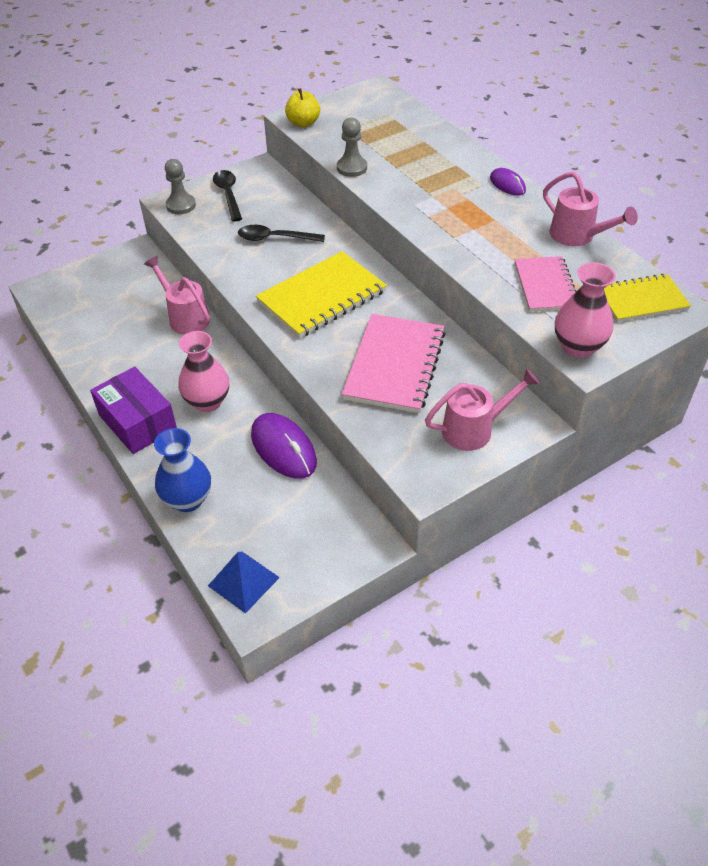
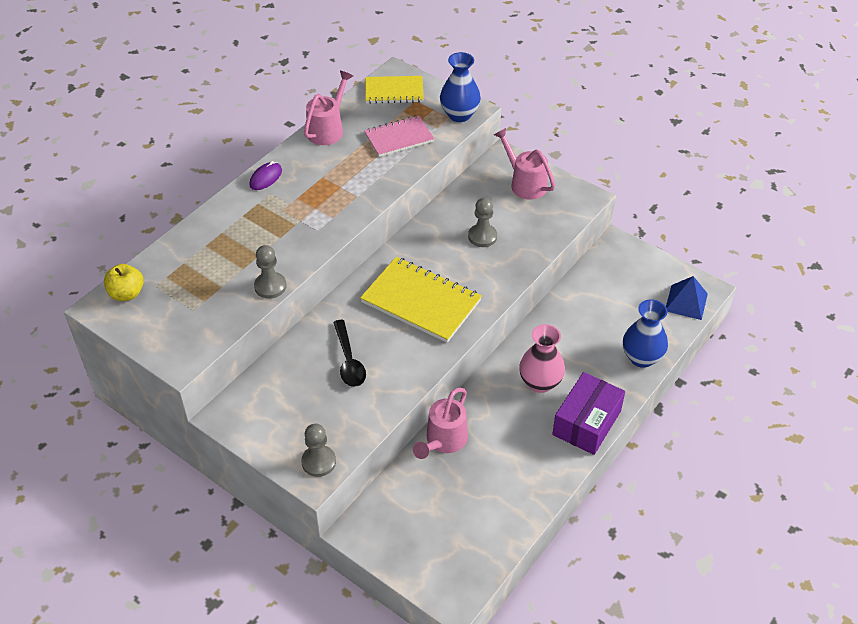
camera: 110 degrees left, 0 degrees up
black spoon [213,170,242,222] -> none
purple mouse [251,413,317,479] -> none
yellow apple [285,88,320,127] -> yellow apple moved to [104,264,144,301]
pink notebook [342,314,446,413] -> grey pawn [468,198,497,247]
pink vase [555,262,616,358] -> blue vase [440,52,481,122]
yellow notebook [604,274,691,322] -> yellow notebook turned 60 degrees counterclockwise [365,76,424,104]

